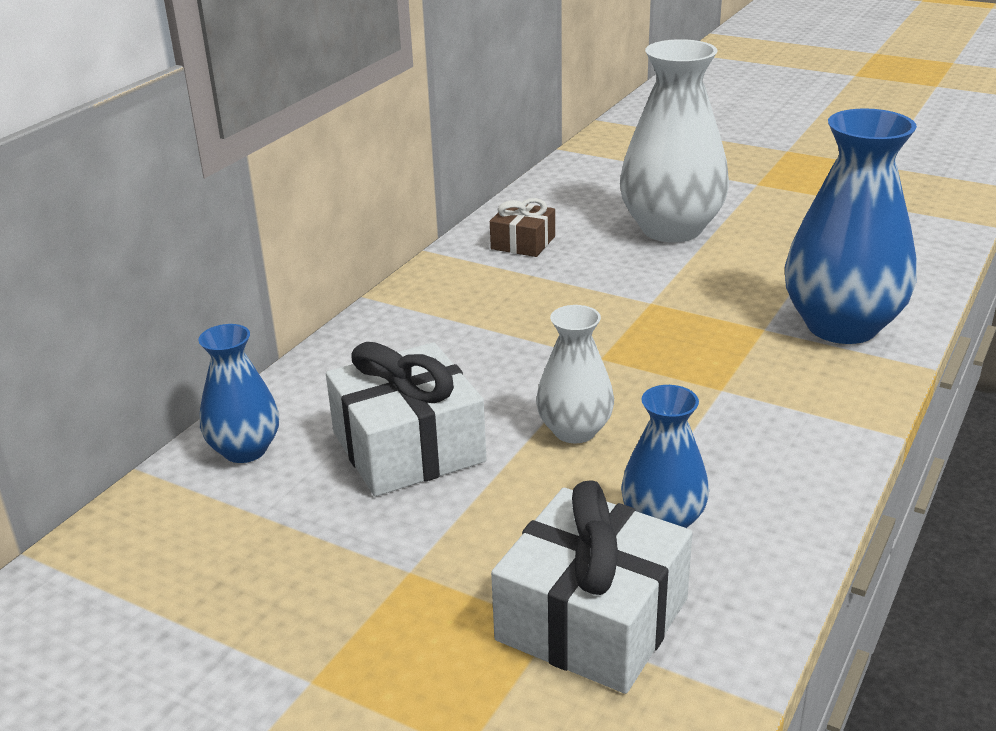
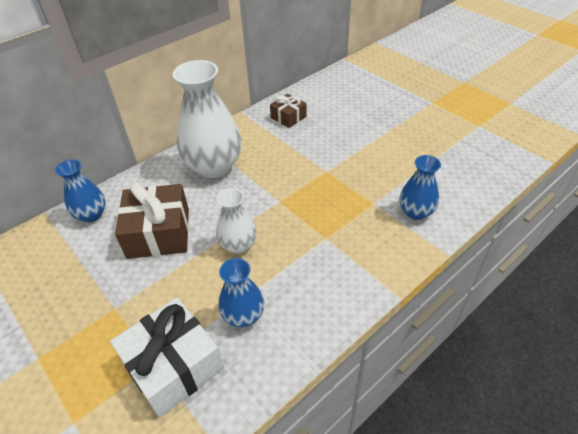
camera: 20 degrees right, 15 degrees up
white gift [326,342,486,496] -> brown gift [115,182,189,259]
white vase [620,39,729,243] -> white vase moved to [173,60,242,178]
blue vase [785,108,917,344] -> blue vase [399,155,441,220], size x0.55

